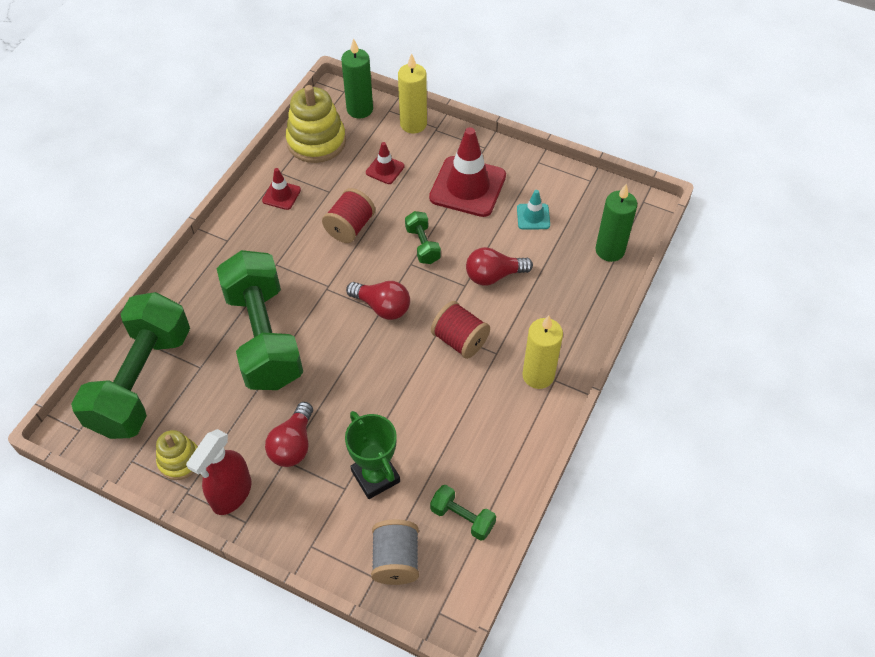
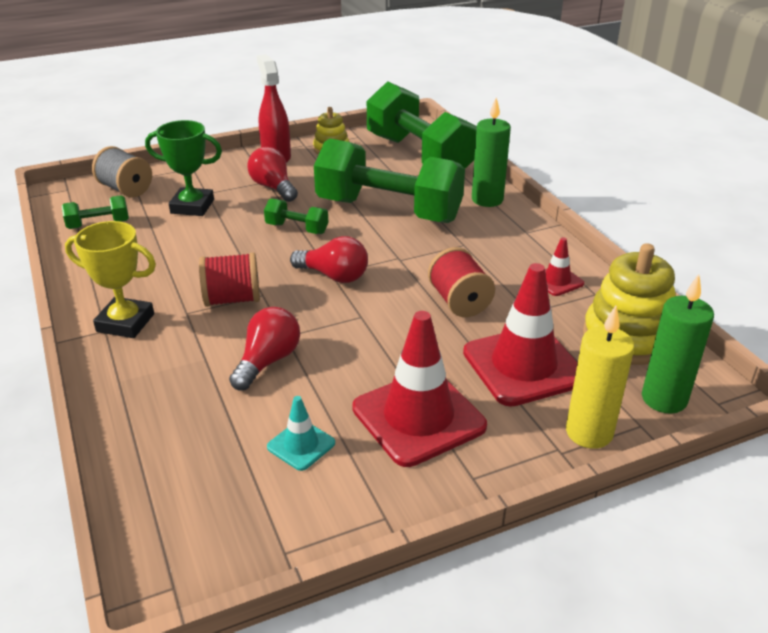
camera: 130 degrees right, 20 degrees down
red light bulb [346,281,410,320] -> red light bulb turned 135 degrees counterclockwise [290,236,368,283]
red traffic cone [366,142,405,184] -> red traffic cone [463,263,578,407], size x2.08
green dumbbell [405,211,441,264] -> green dumbbell moved to [264,198,328,234]
yellow candle [522,315,563,389] -> yellow trophy [65,221,156,338]
green candle [596,184,637,262] -> green candle moved to [472,97,511,207]

